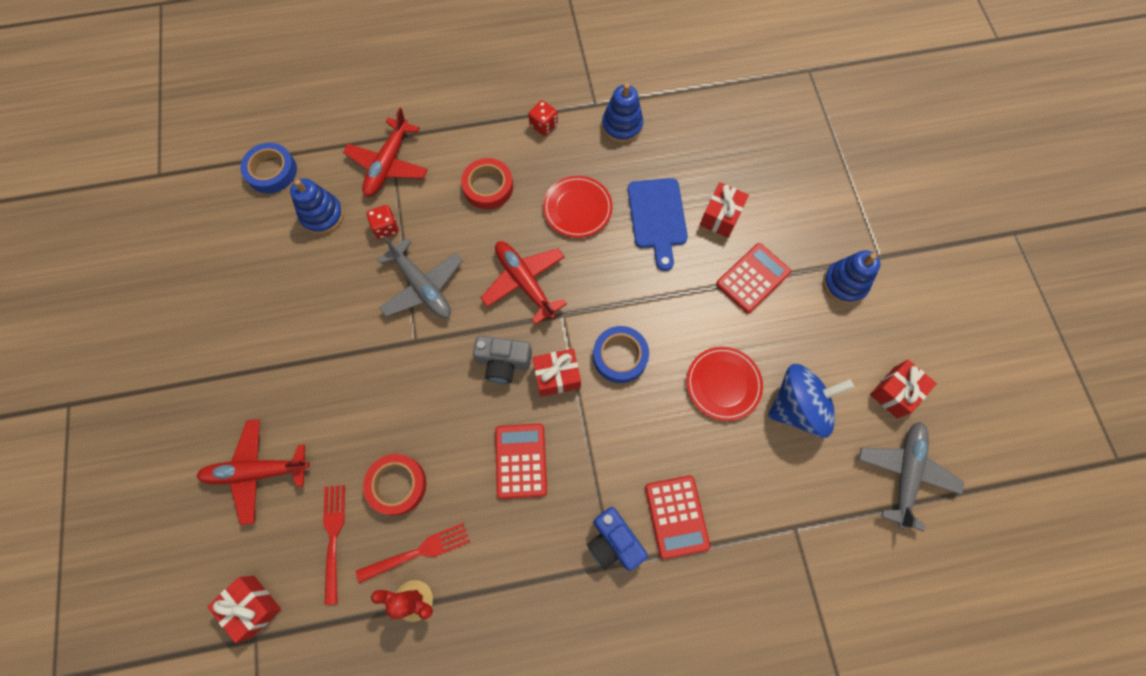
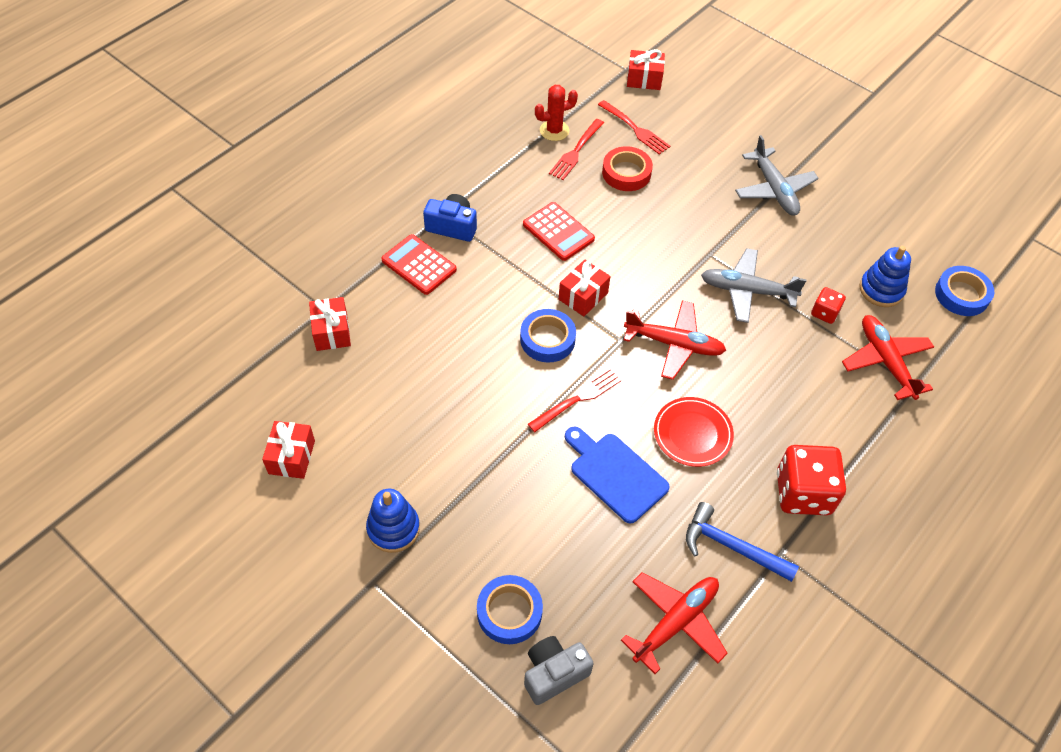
camera: 140 degrees right, 15 degrees down
red plane [197,419,310,525] -> red plane moved to [621,572,728,674]
red tape [461,158,513,209] -> none
grey camera [473,335,532,384] -> grey camera moved to [524,636,594,705]
red dice [528,100,558,136] -> red dice [777,445,846,515], size x1.97
blue stacking toy [602,83,643,143] -> blue hammer [686,502,799,582]
red plate [686,347,763,421] -> none
red gift [700,182,749,238] -> red gift moved to [309,297,351,351]
red calculator [716,243,791,313] -> none
blue spinning top [768,364,854,438] -> none
grey plane [858,422,964,531] -> grey plane moved to [735,135,819,216]
none -> blue tape [477,575,543,644]
none -> red fork [528,368,621,432]

